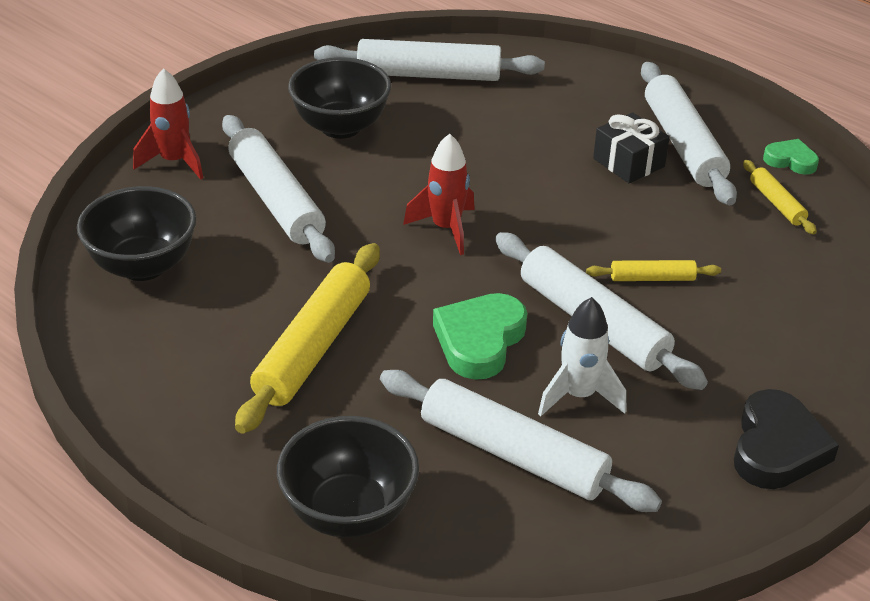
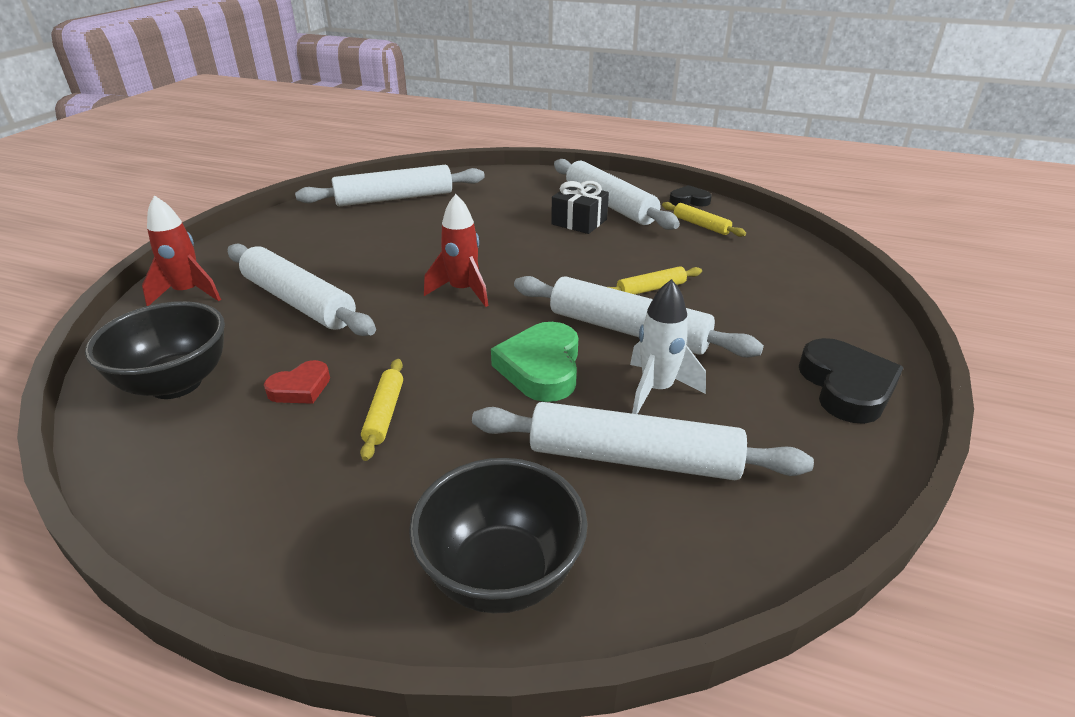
camera: 20 degrees left, 5 degrees down
yellow rolling pin [235,243,380,434] -> yellow rolling pin [360,359,403,461], size x0.49
black bowl [288,57,391,139] -> none
green heart [763,139,819,175] -> black heart [669,185,712,207]
none -> red heart [264,360,330,404]

